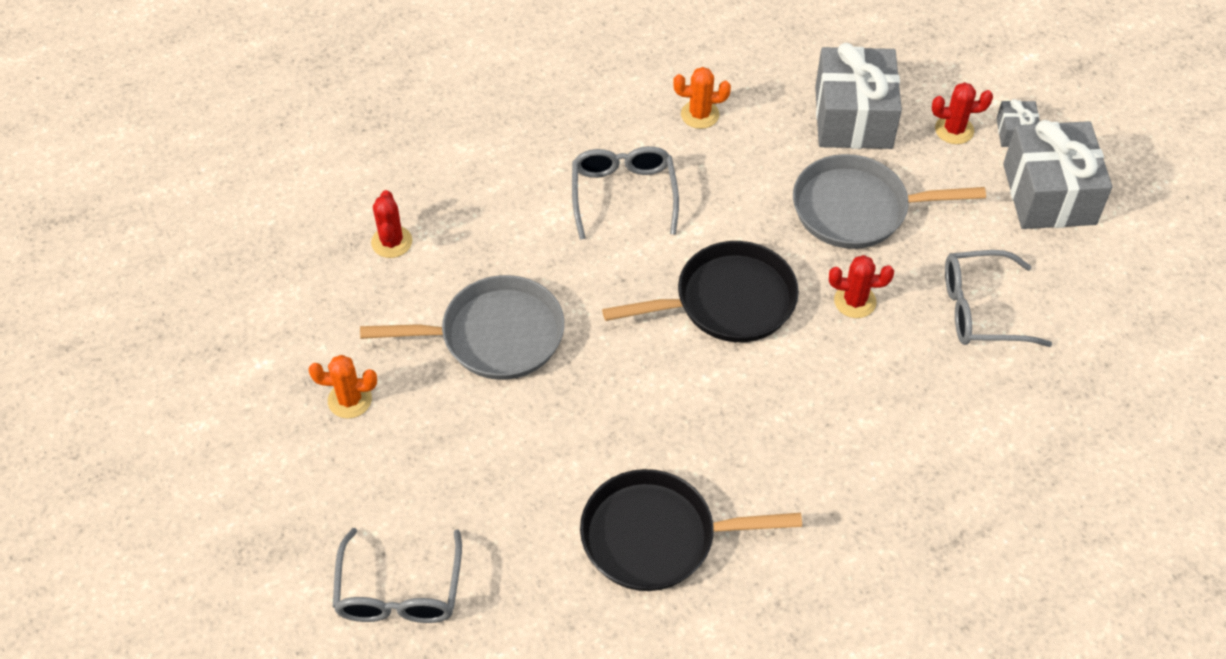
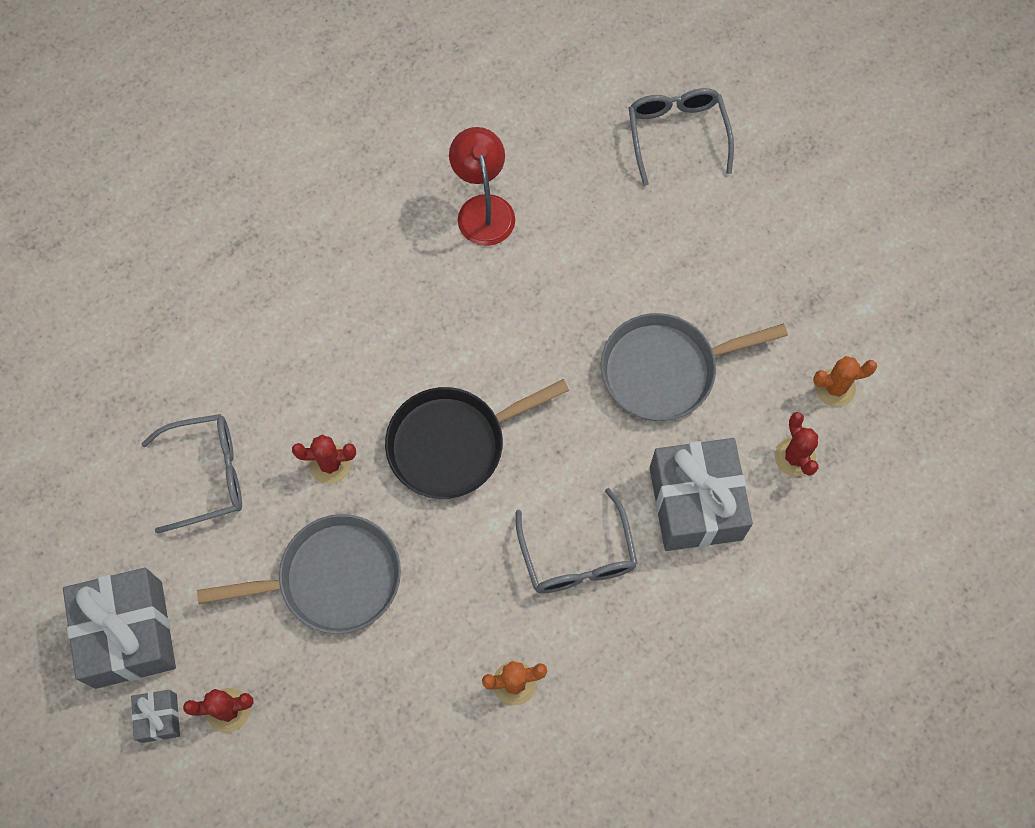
camera: 170 degrees right, 15 degrees up
orange cactus [309,355,377,419] -> orange cactus moved to [813,356,877,407]
black pan [580,469,802,591] -> red lamp [449,127,515,246]
grey gift [815,43,902,149] -> grey gift moved to [650,438,753,551]

